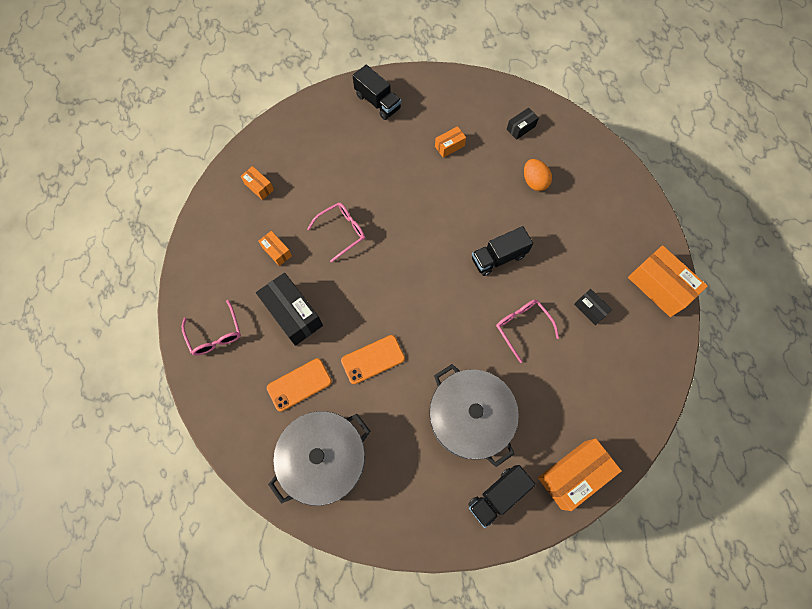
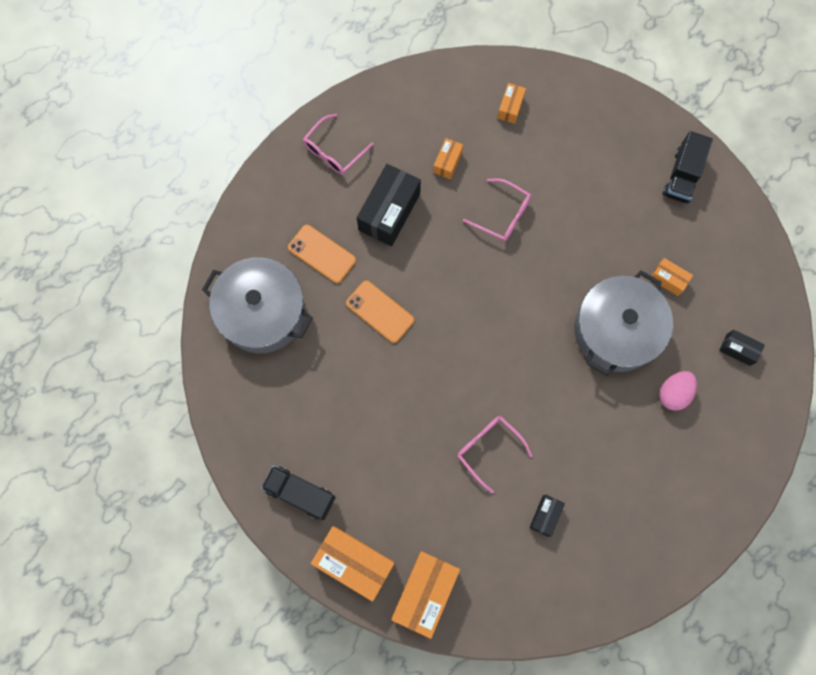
camera: 65 degrees right, 5 degrees up
grey pot [429,364,519,467] -> grey pot moved to [574,270,673,376]
black truck [472,226,533,276] -> none
pink glasses [496,299,559,363] -> pink glasses turned 75 degrees counterclockwise [457,416,532,493]
orange egg [524,159,552,191] -> pink egg [660,371,697,411]
orange box [628,245,708,317] -> orange box moved to [392,551,460,639]

